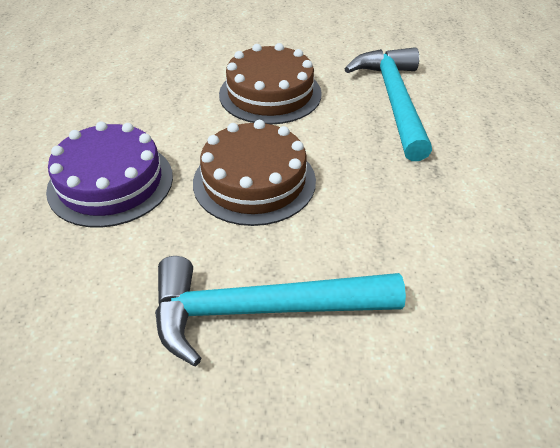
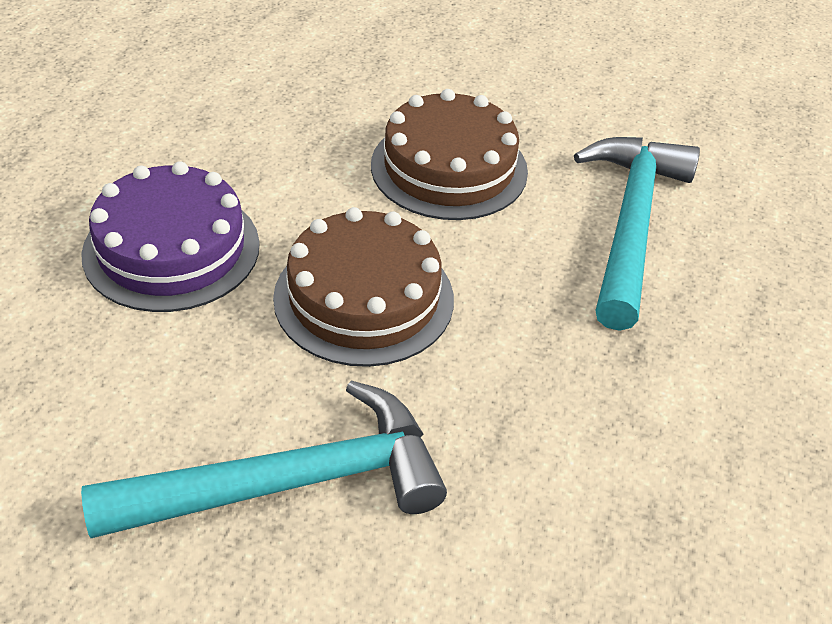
camera: 15 degrees right, 0 degrees up
turquoise hammer [155,256,406,366] -> turquoise hammer turned 150 degrees clockwise [81,380,447,538]

